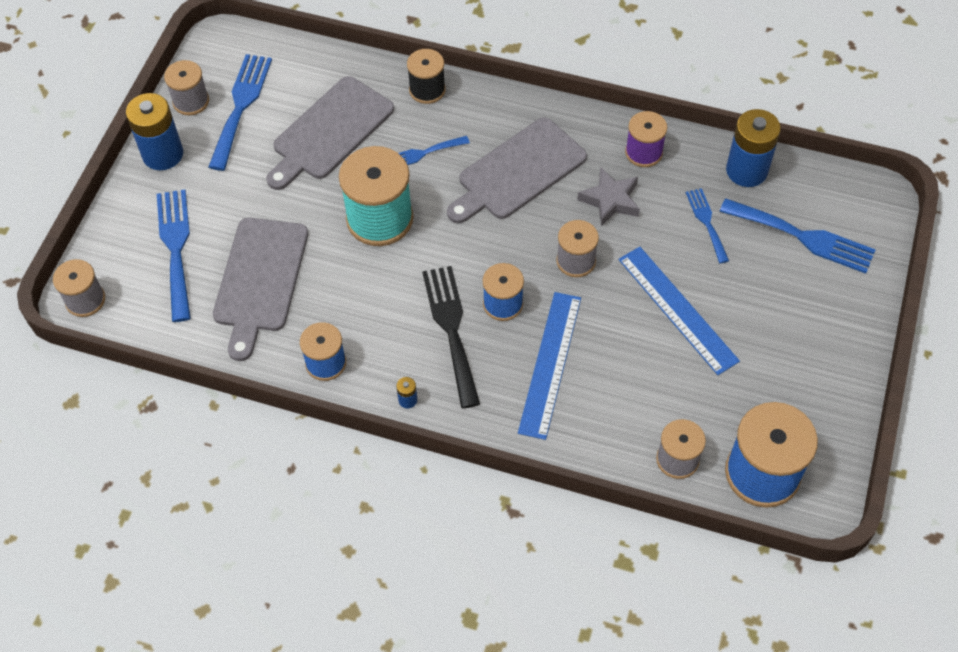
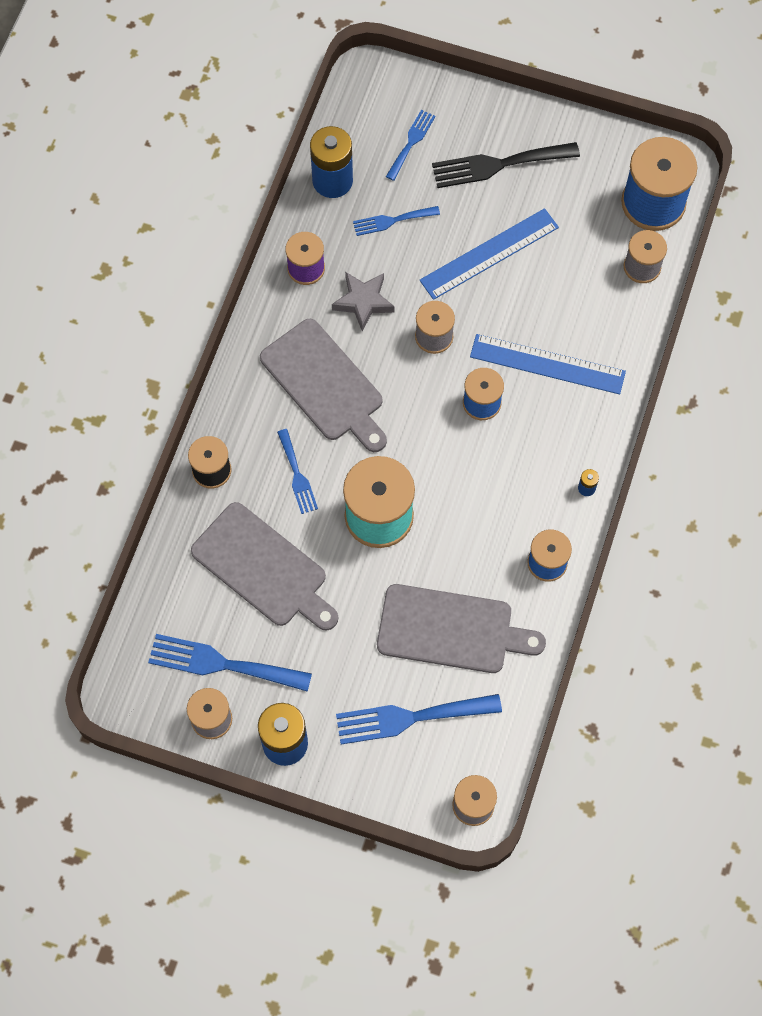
camera: 90 degrees left, 10 degrees up
black fork [422,266,480,408] -> black fork moved to [432,142,580,188]
blue fork [719,198,876,274] -> blue fork [386,110,436,181], size x0.58

